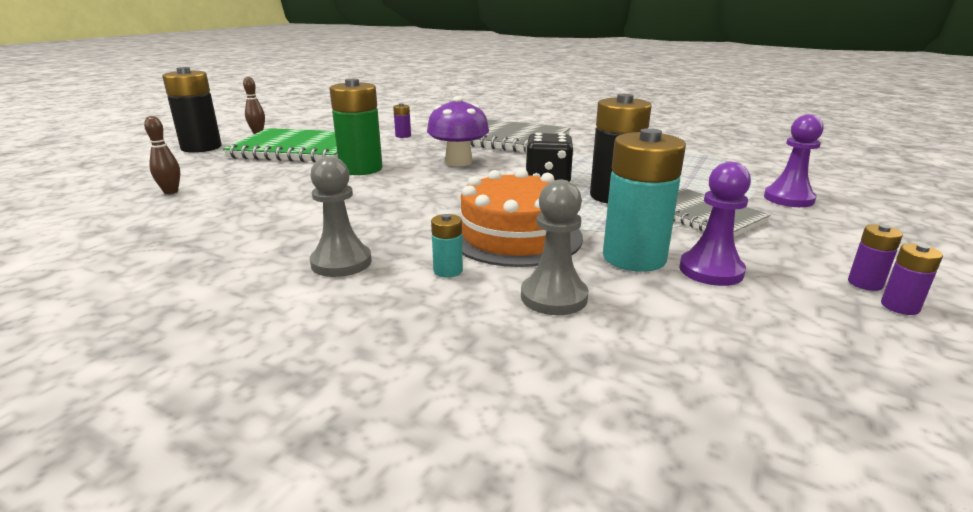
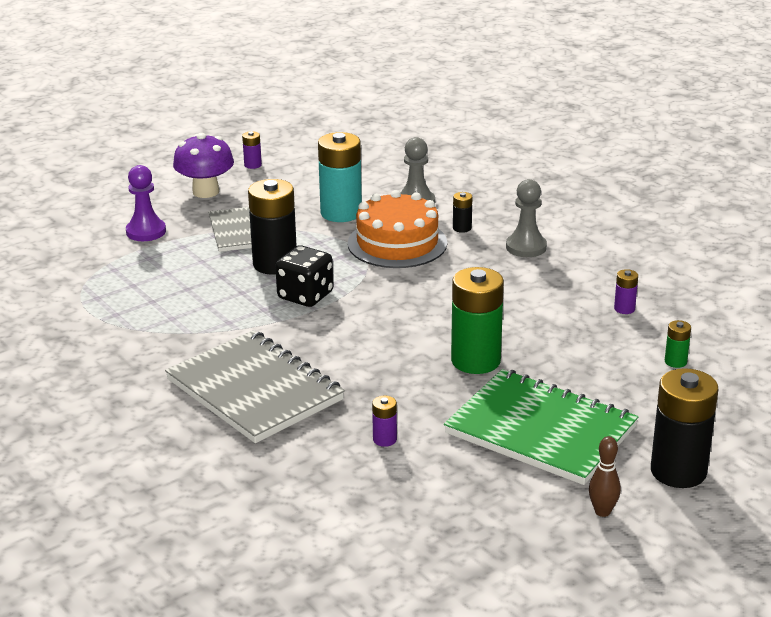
camera: 155 degrees left, 5 degrees up
brown bowling pin [144,116,180,194] -> green battery [665,320,691,368]
purple mushroom [427,96,489,166] -> purple mushroom moved to [173,133,234,198]
turquoise battery [431,214,463,278] -> black battery [453,192,472,233]
purple pawn [679,162,751,286] -> none
purple battery [848,224,903,291] -> purple battery moved to [614,269,638,314]

